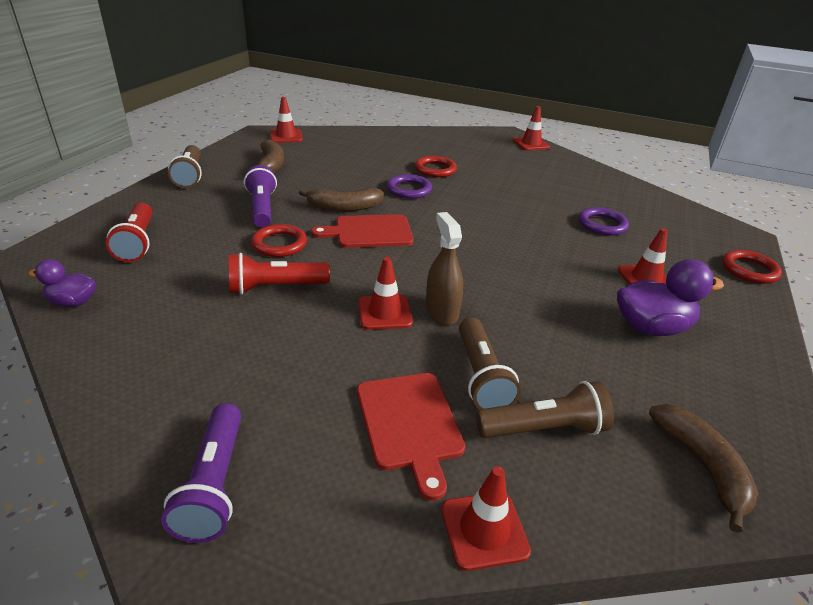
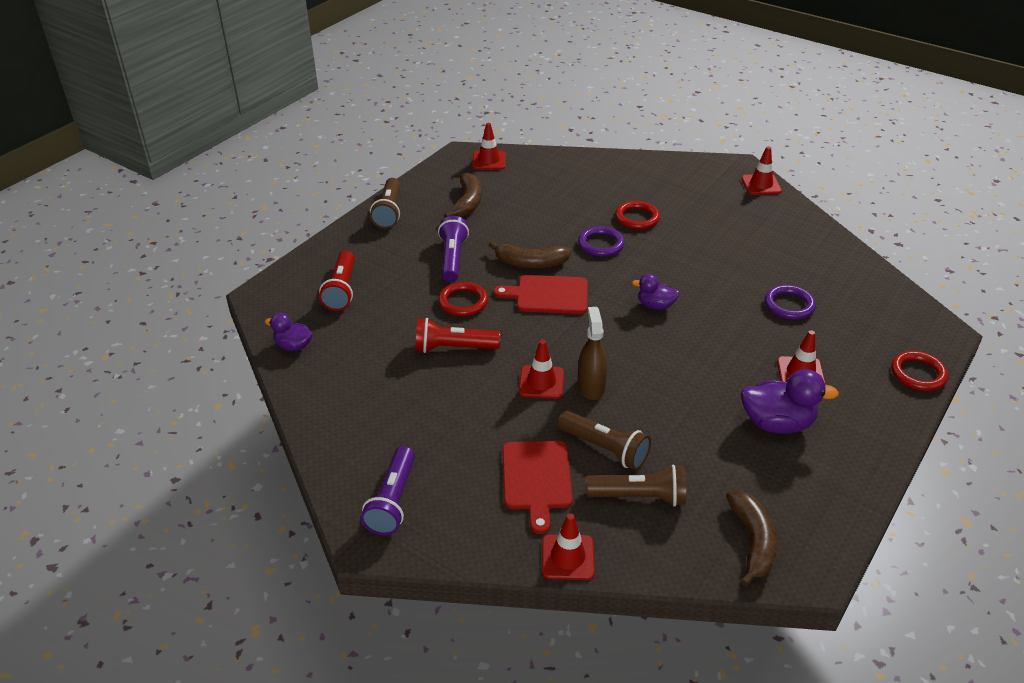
camera: 15 degrees right, 5 degrees up
brown flashlight [459,317,521,410] -> brown flashlight turned 60 degrees counterclockwise [558,411,651,470]
none -> purple duck [632,274,680,310]

